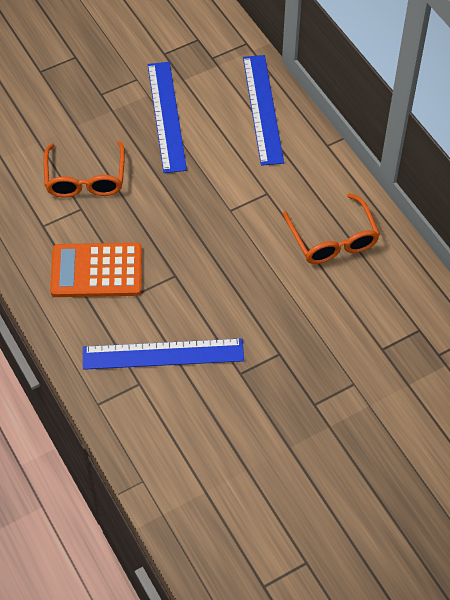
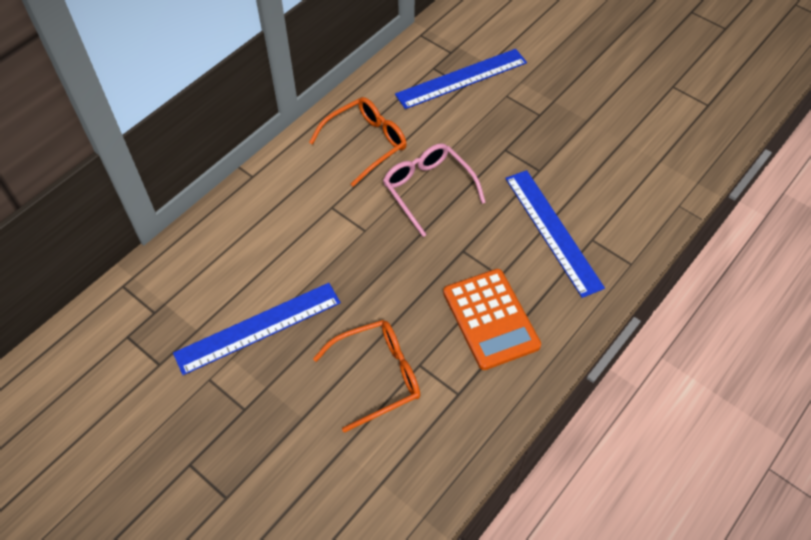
camera: 110 degrees left, 0 degrees up
blue ruler [243,55,284,166] -> blue ruler moved to [395,49,527,109]
none -> pink glasses [383,143,486,237]

